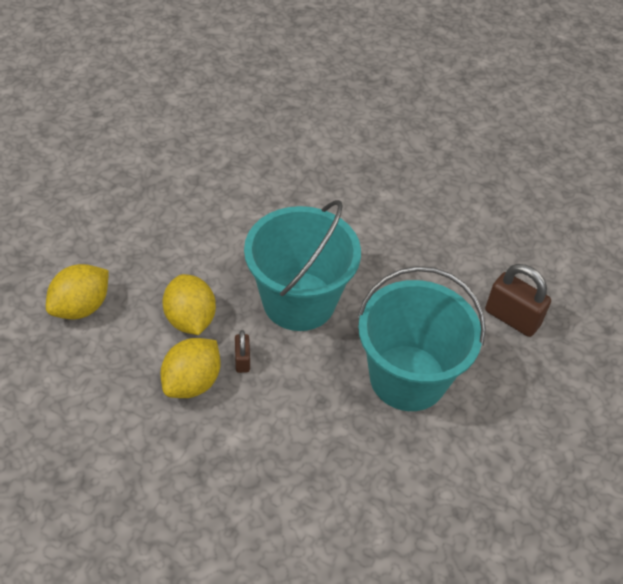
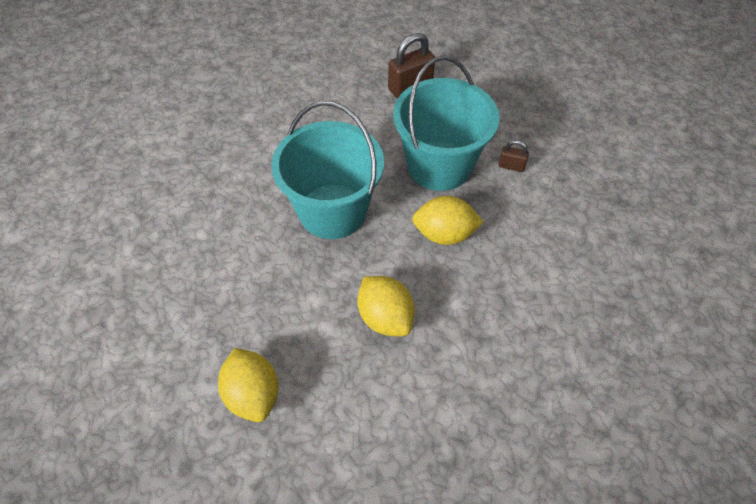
camera: 65 degrees left, 5 degrees up
yellow lemon [163,274,216,335] -> yellow lemon moved to [412,196,484,245]
brown padlock [235,330,250,373] -> brown padlock moved to [498,140,529,172]

